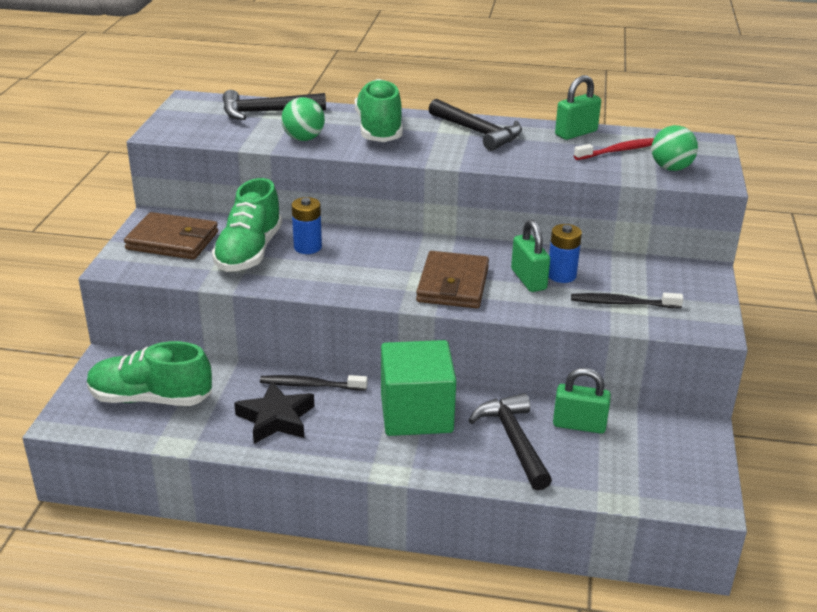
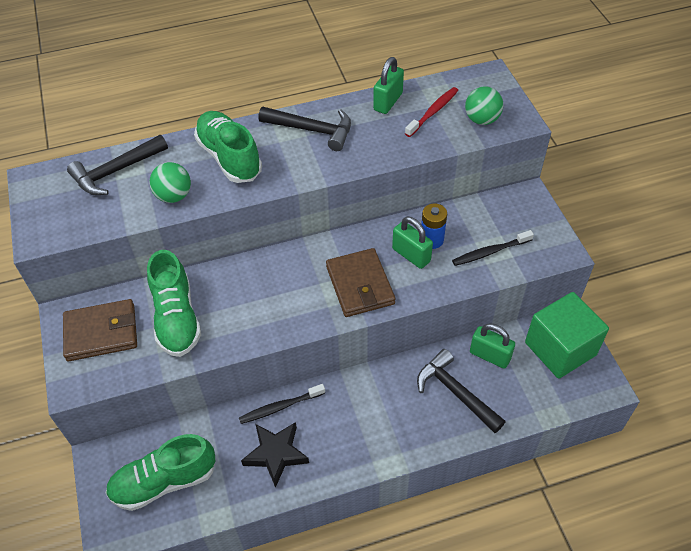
camera: 25 degrees left, 20 degrees up
blue battery [292,197,322,254] -> none
green cube [381,340,456,436] -> green cube moved to [525,292,609,379]
green padlock [553,368,611,434] -> green padlock turned 45 degrees clockwise [470,324,515,369]

